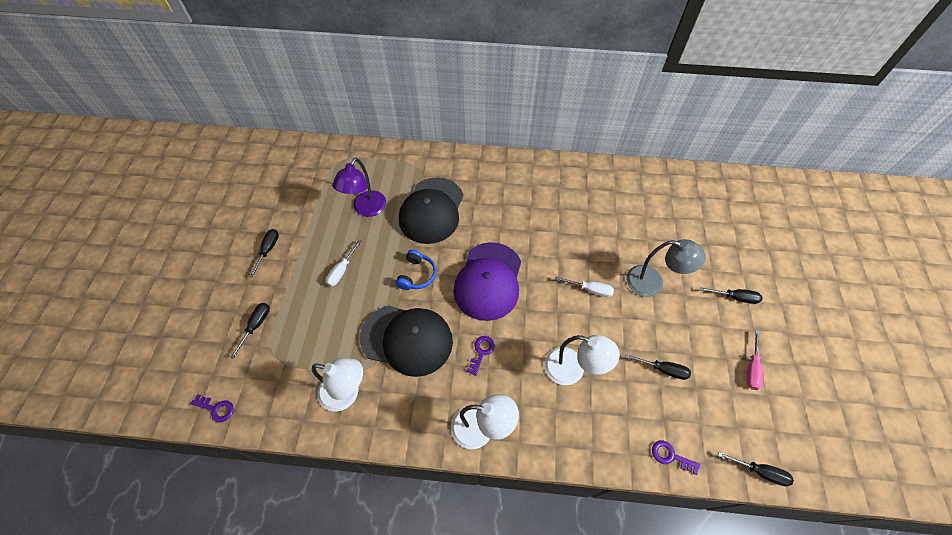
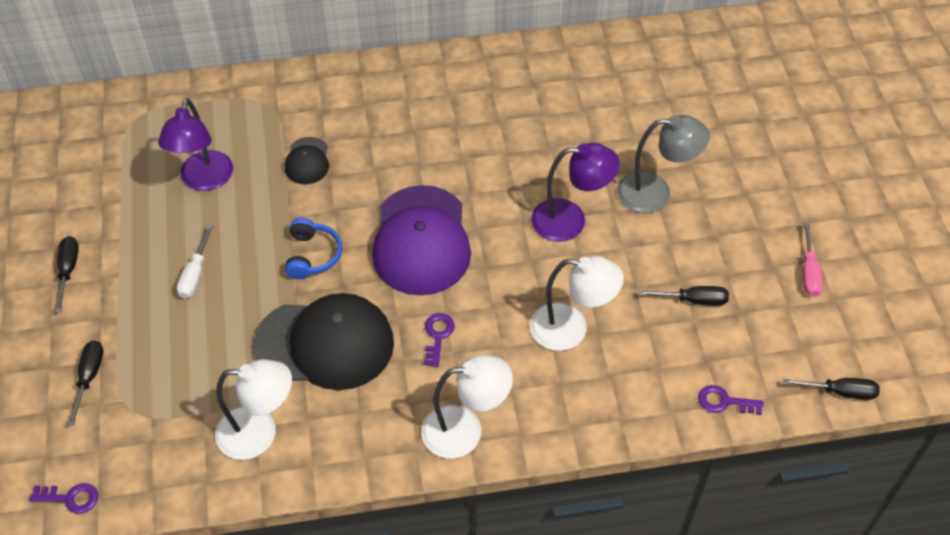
camera: 15 degrees left, 5 degrees down
black cap [399,177,463,244] -> black cap [285,137,329,184], size x0.47
white screwdriver [555,277,614,297] -> purple lamp [531,143,620,242]
black screwdriver [700,287,762,304] -> none

